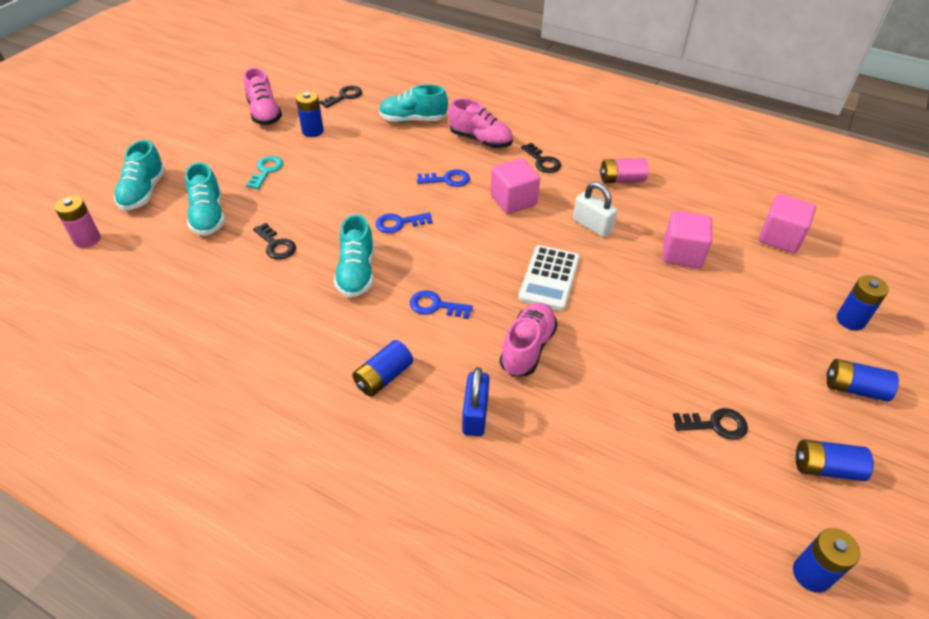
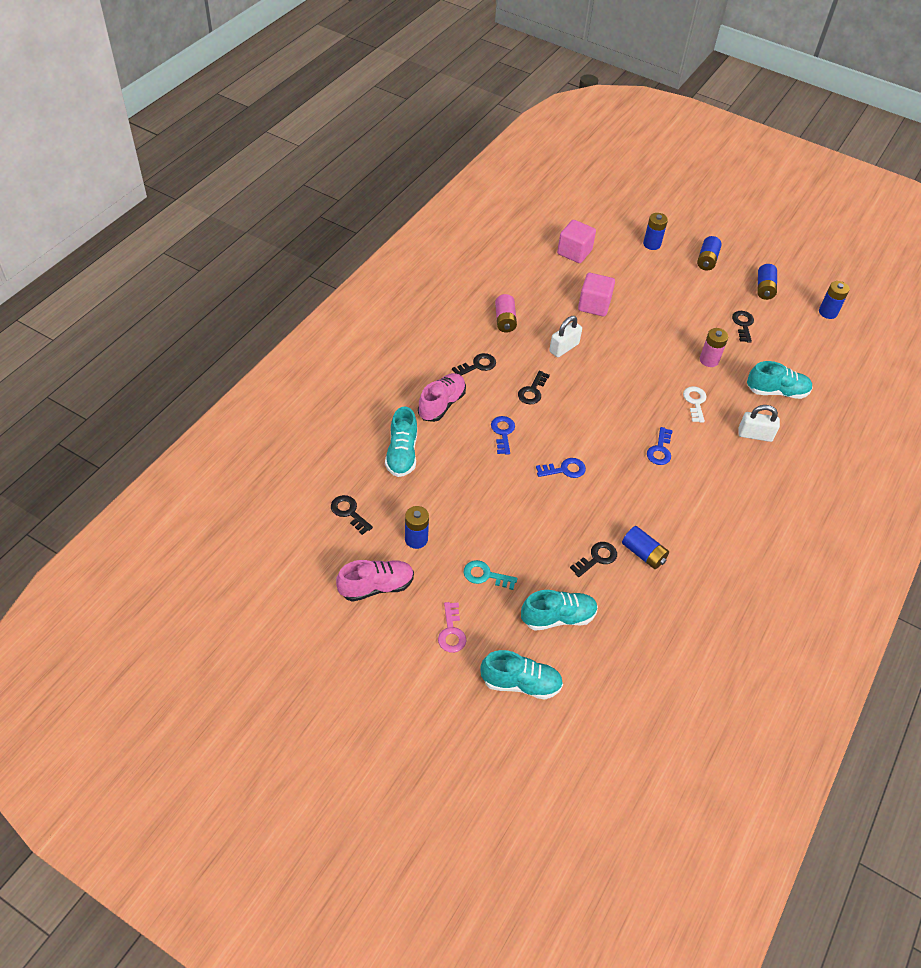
camera: 90 degrees left, 5 degrees up
pink battery [54,196,101,248] -> pink battery moved to [700,328,728,367]
turquoise shoe [334,214,374,298] -> turquoise shoe moved to [747,361,813,399]
blue battery [352,340,413,397] -> blue battery moved to [622,526,669,569]
blue key [376,212,432,233] -> blue key turned 90 degrees counterclockwise [536,458,586,478]
blue padlock [462,367,490,437] -> white padlock [739,405,780,442]
pink cube [490,158,540,214] -> black key [518,371,550,404]
pink shoe [500,302,558,376] -> white key [683,386,707,423]
white calculator [518,245,580,311] -> none
none -> pink key [438,602,467,653]

